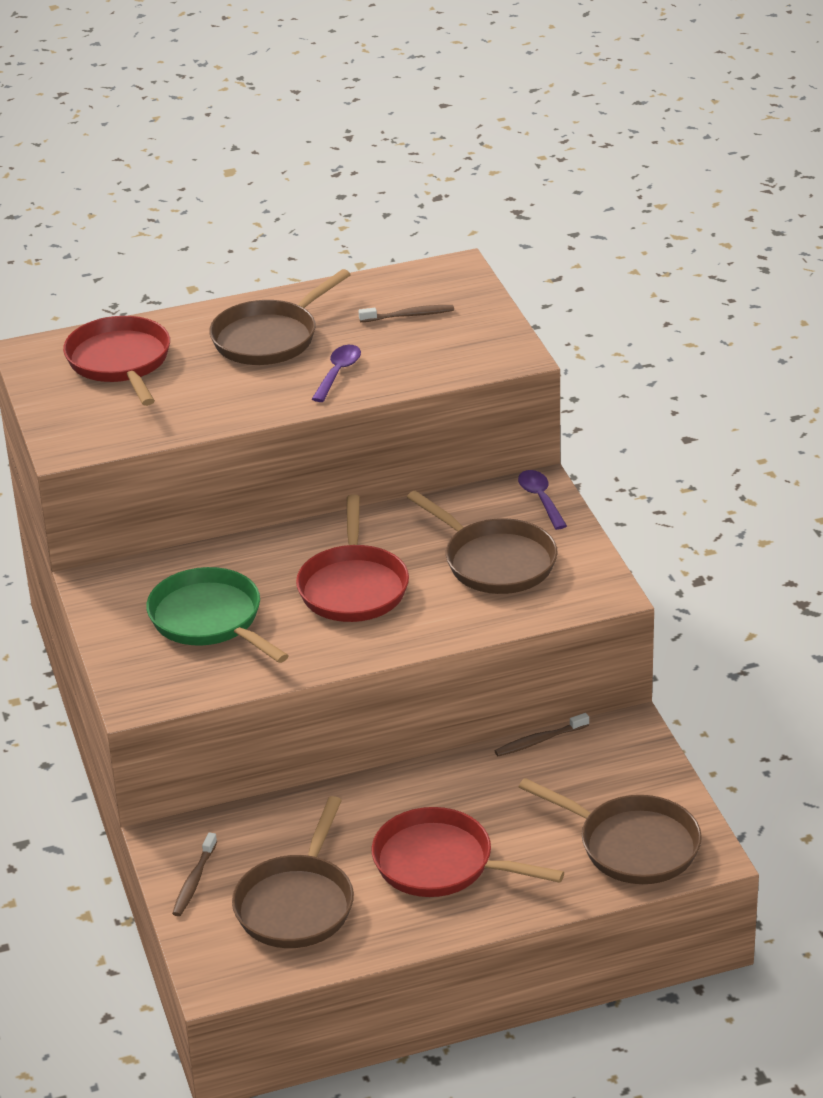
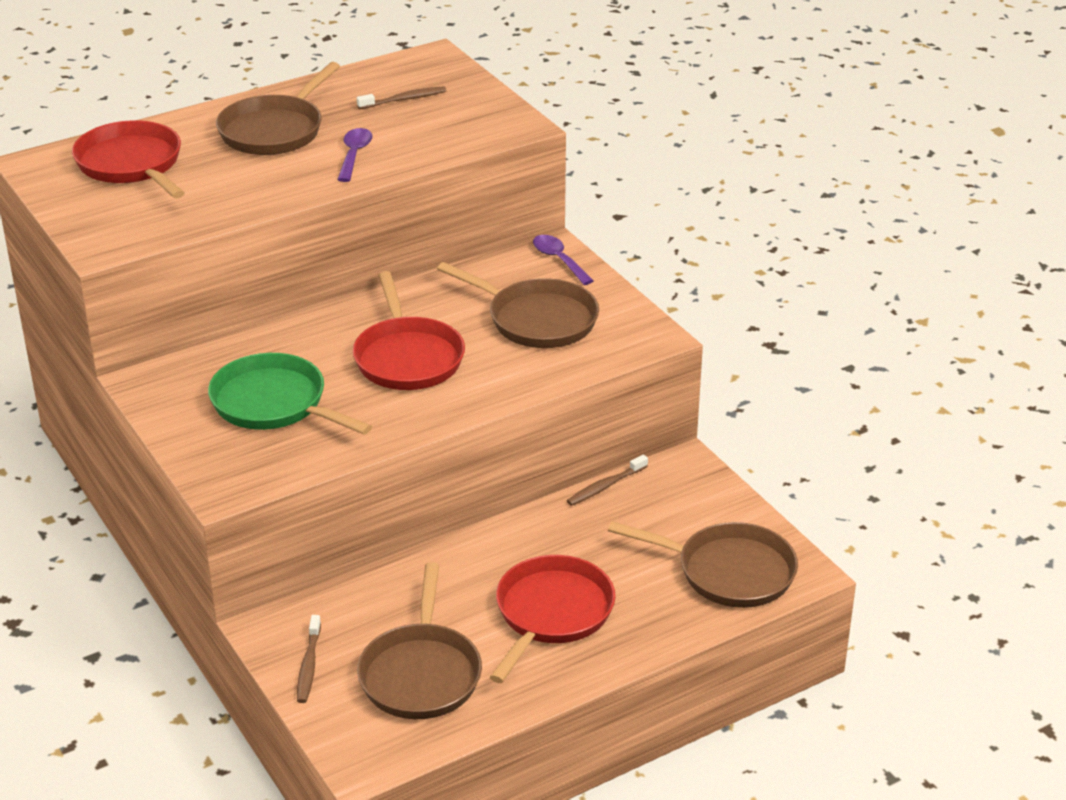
camera: 15 degrees left, 0 degrees up
red pan [372,807,564,897] -> red pan turned 105 degrees clockwise [490,555,615,683]

